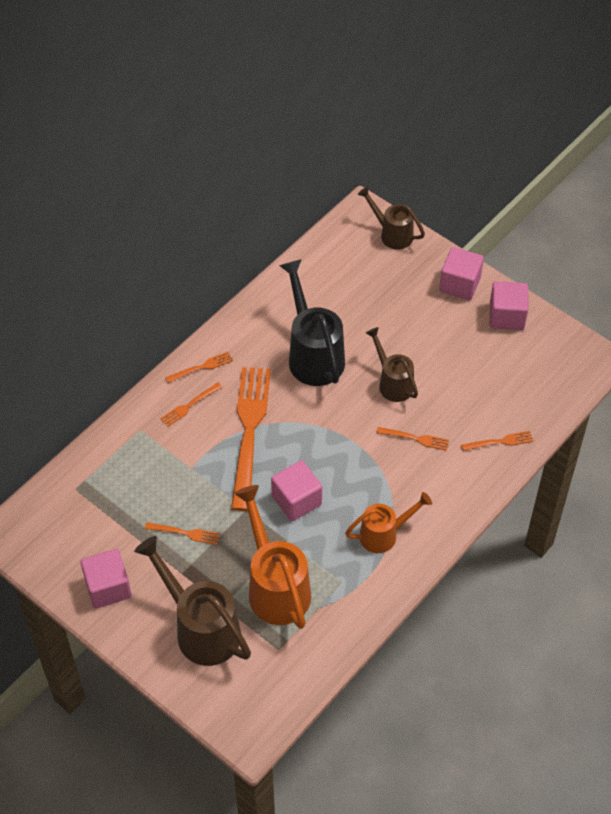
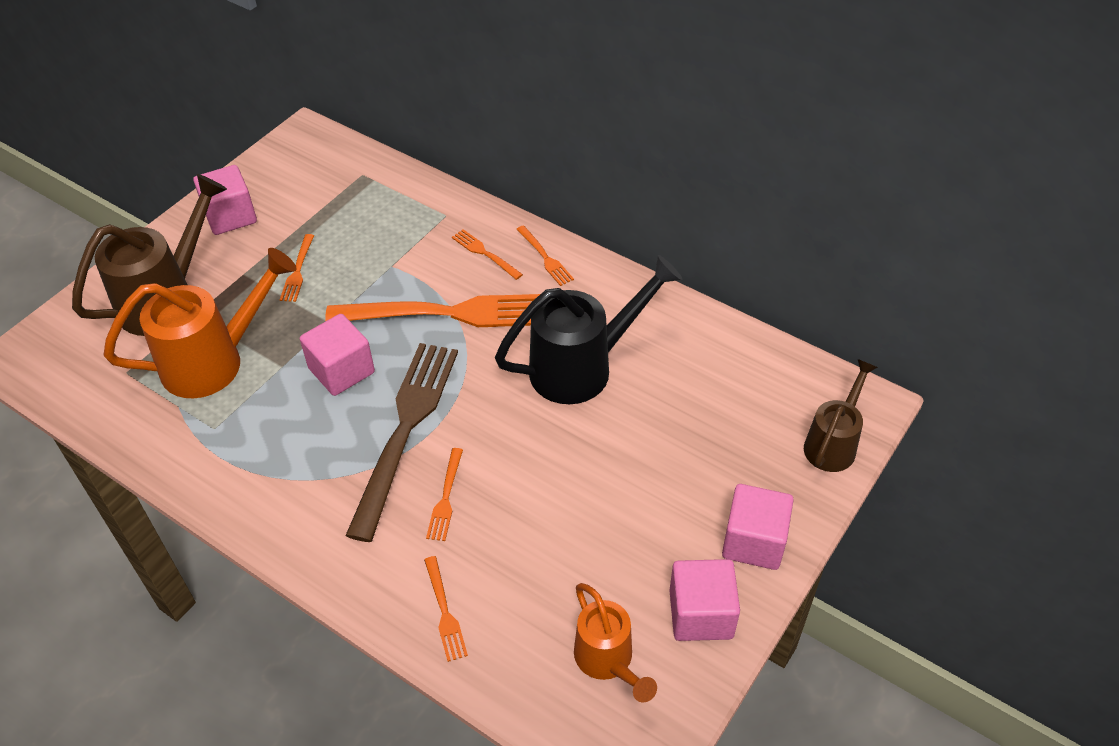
camera: 85 degrees right, 5 degrees down
orange watering can [345,492,432,553] -> orange watering can moved to [574,583,657,703]
brown watering can [366,327,418,402] -> none
none -> brown fork [345,343,458,542]

